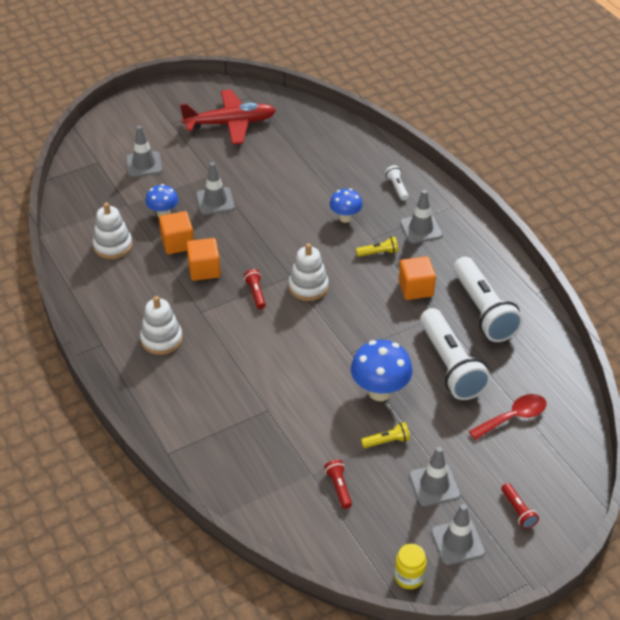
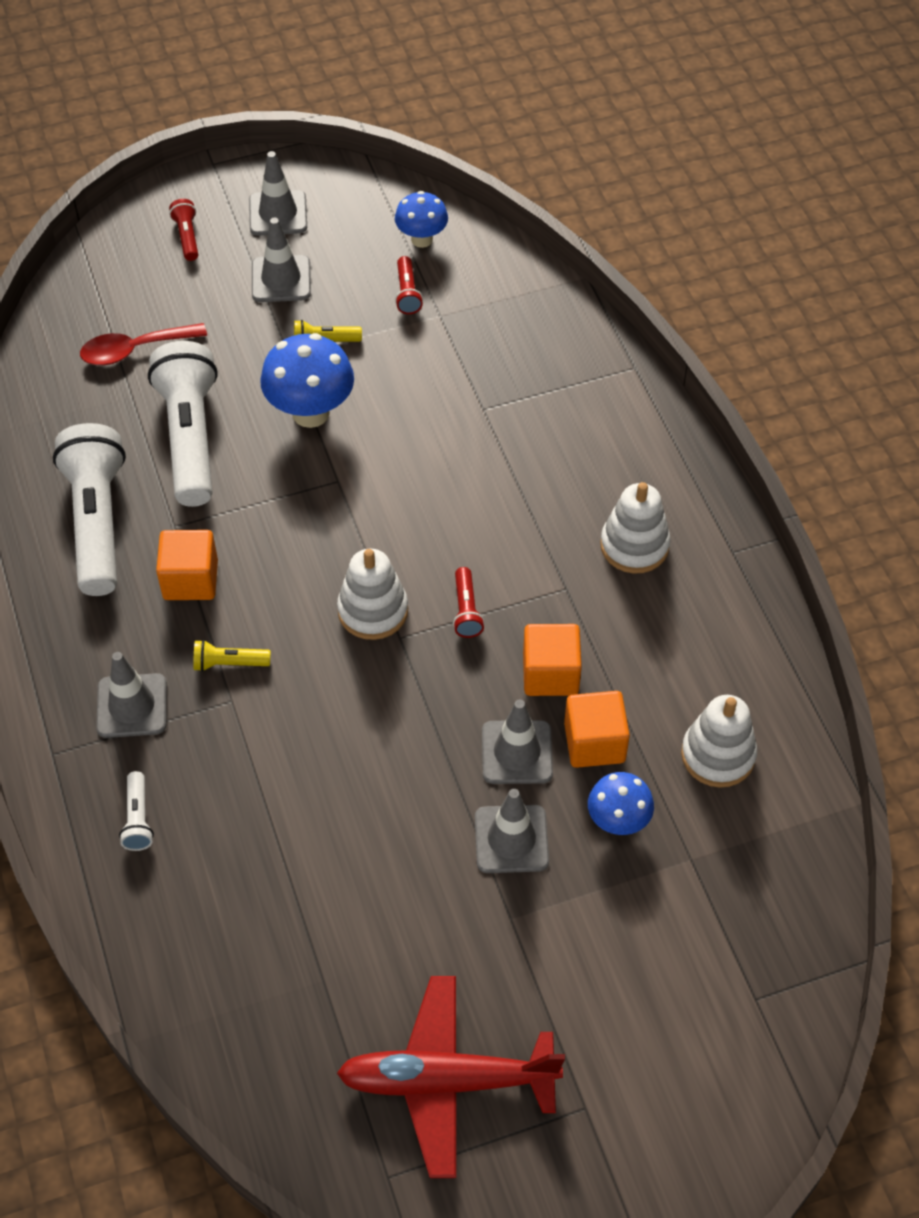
camera: 170 degrees left, 10 degrees up
grey traffic cone [126,126,162,177] -> grey traffic cone moved to [482,699,553,784]
blue mushroom [330,189,363,223] -> blue mushroom moved to [395,191,448,248]
yellow jar [394,544,427,589] -> none

